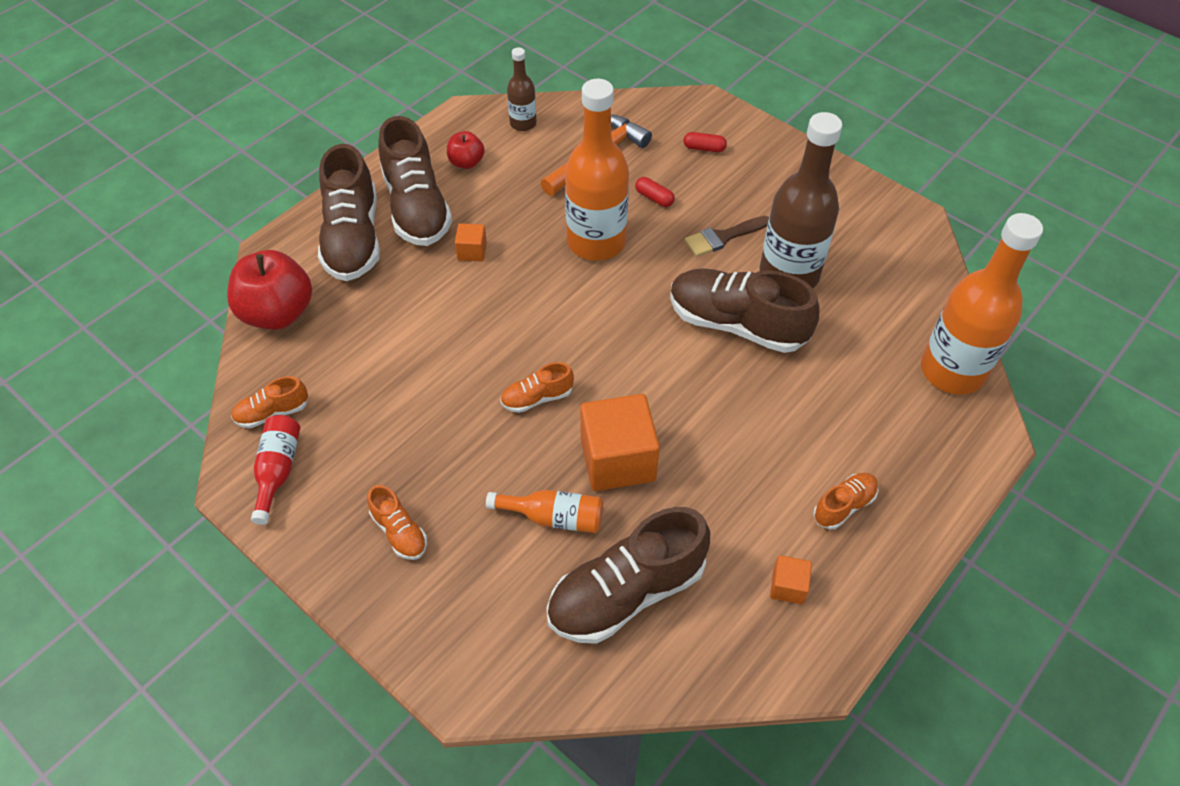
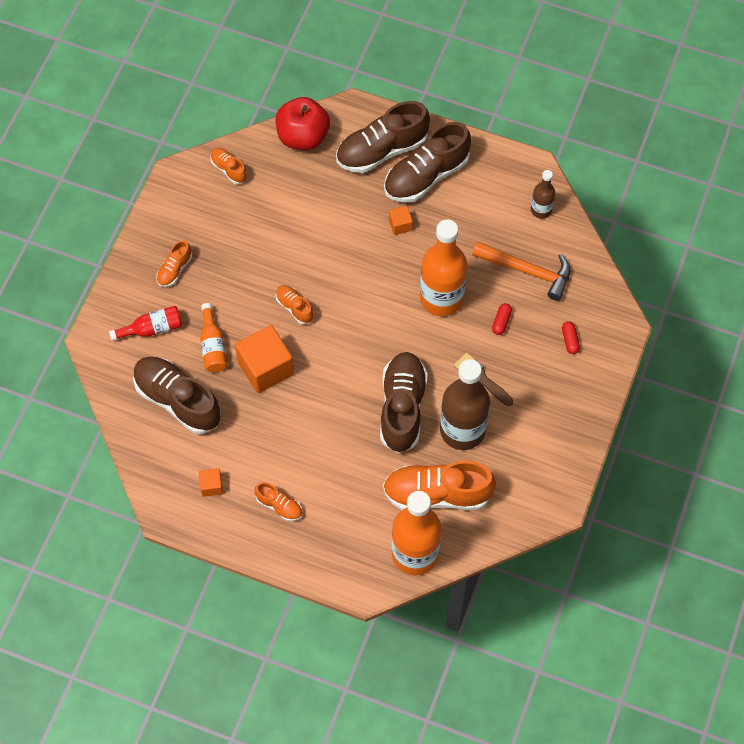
camera: 70 degrees right, 10 degrees up
red bottle [251,415,300,525] -> red bottle moved to [109,306,182,341]
red apple [447,131,485,169] -> none
none -> orange shoe [383,460,496,510]

